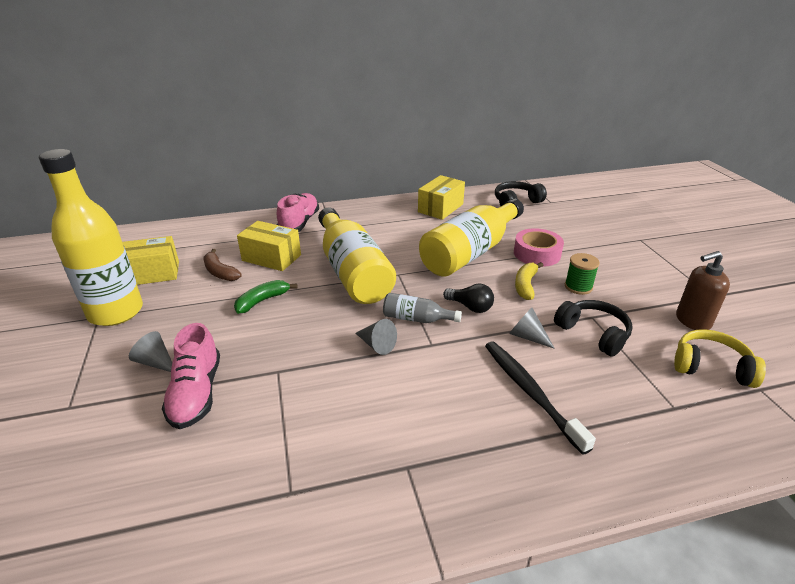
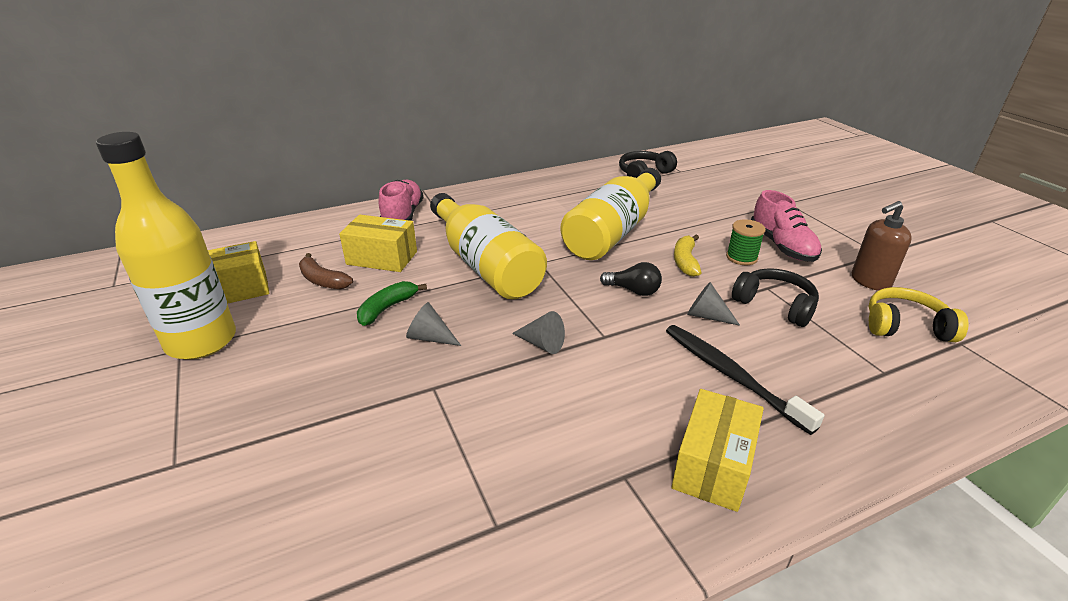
camera: 10 degrees left, 0 degrees up
grey cone [129,331,172,372] -> grey cone moved to [406,302,461,346]
pink shoe [162,323,220,429] -> pink shoe moved to [751,190,822,262]
grey bottle [383,293,462,323] -> none
yellow box [418,175,465,220] -> yellow box moved to [672,389,764,512]
pink tape [514,228,564,267] -> none

